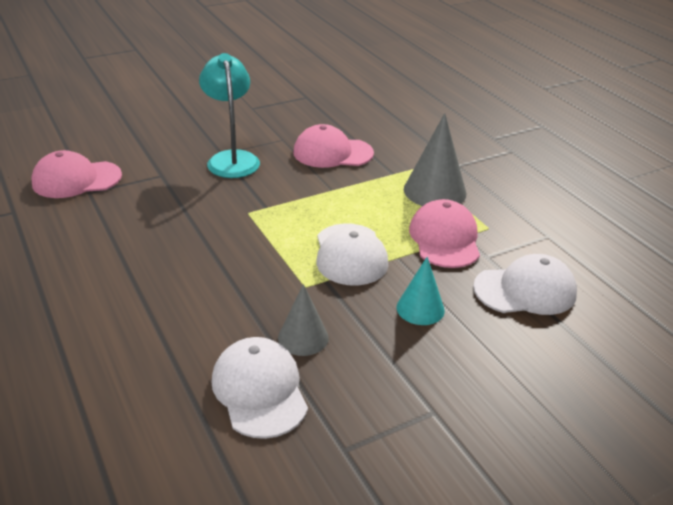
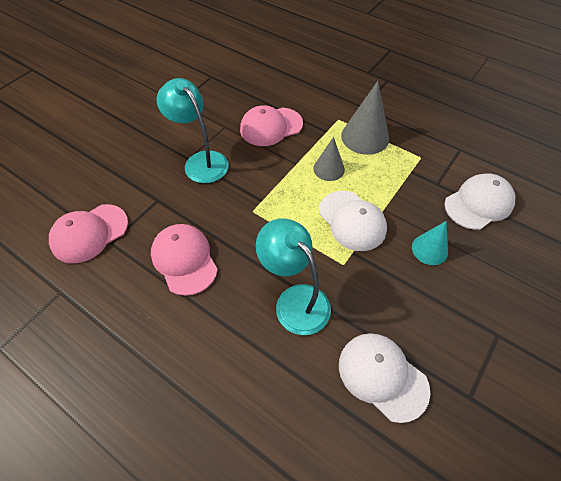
camera: 25 degrees left, 20 degrees up
grey cone [278,284,329,356] -> grey cone moved to [313,137,345,181]
pink cap [409,199,480,268] -> pink cap moved to [151,224,218,296]
none -> turquoise lamp [256,219,331,335]

